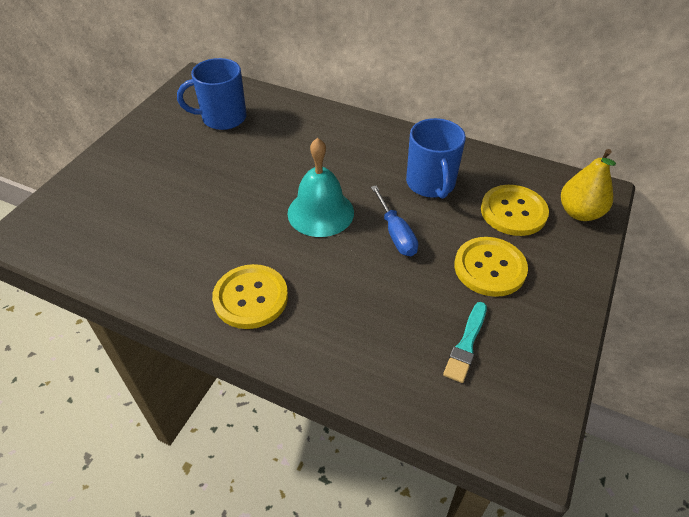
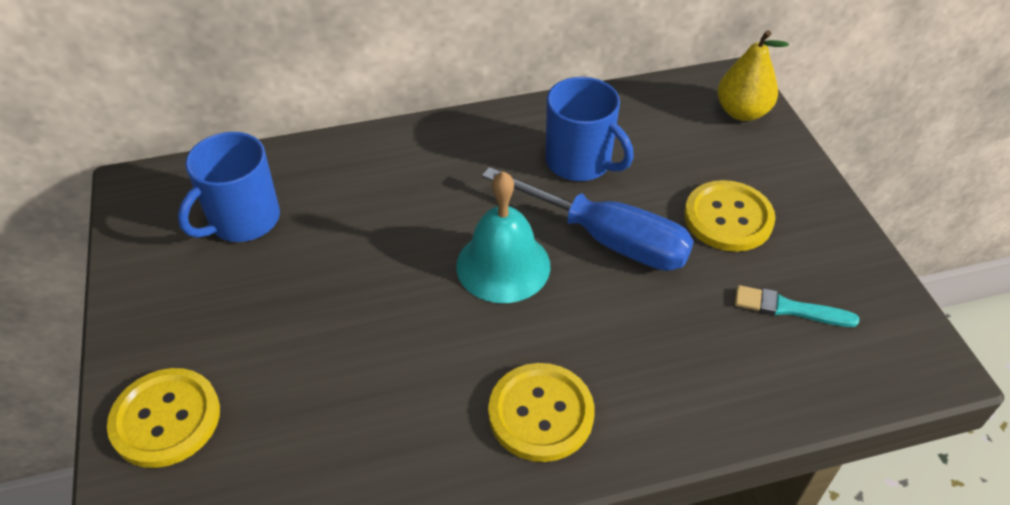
camera: 40 degrees left, 0 degrees up
blue screwdriver [371,185,418,256] -> blue screwdriver [482,167,694,271], size x1.71
turquoise brush [443,302,487,383] -> turquoise brush turned 120 degrees clockwise [735,285,859,327]
yellow button [481,185,549,236] -> yellow button moved to [107,368,220,468]

